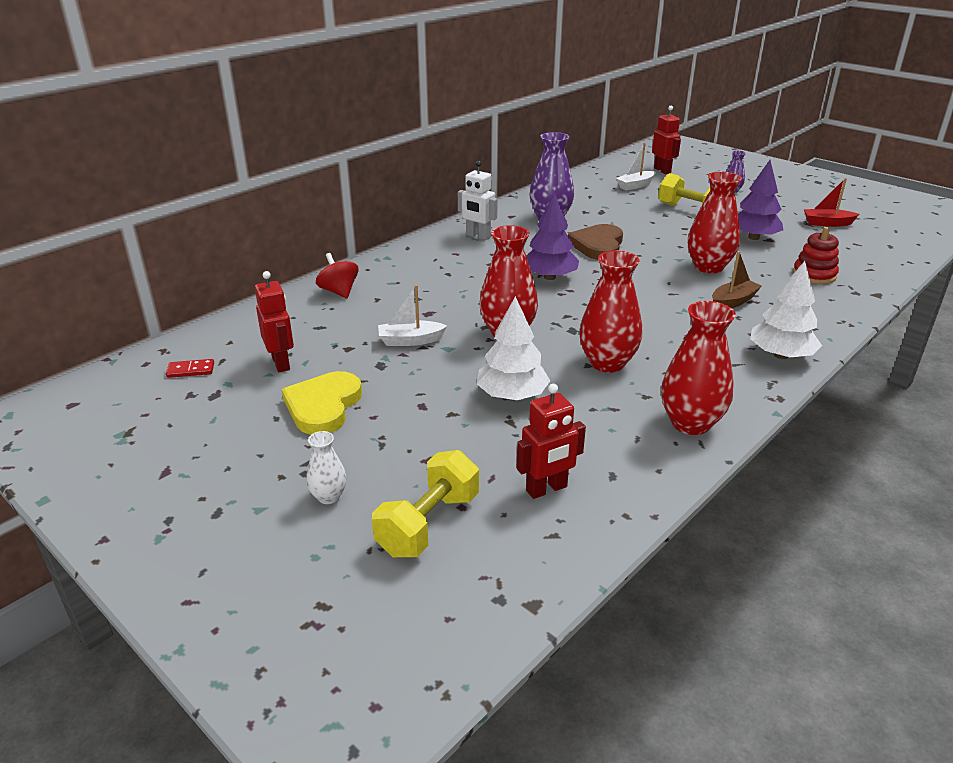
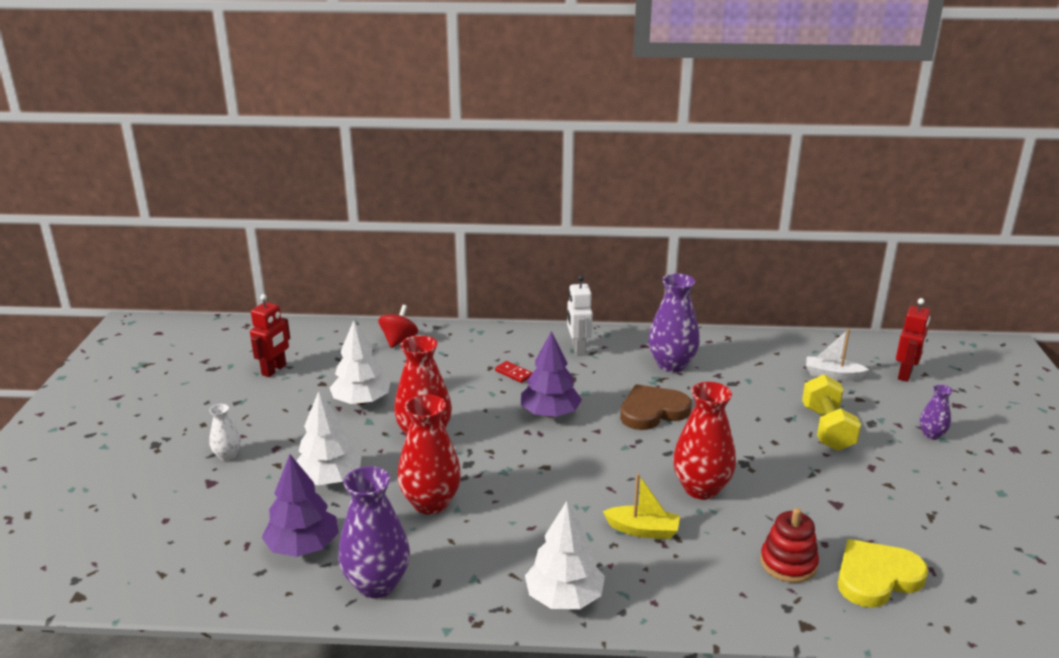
camera: 50 degrees right, 5 degrees down
red domino [166,359,214,378] -> red domino moved to [495,361,533,383]
yellow heart [282,371,362,435] -> yellow heart moved to [838,539,928,608]
white vase [306,431,347,504] -> white vase moved to [209,404,241,461]
yellow dumbbell [372,450,479,557] -> none
white boat [378,285,447,346] -> white tree [329,320,391,405]
red robot [517,384,586,499] -> none
red vase [661,301,736,435] -> purple vase [338,466,410,598]
brown boat [712,251,761,308] -> yellow boat [603,473,680,539]
purple tree [738,160,783,240] -> purple tree moved to [262,454,339,557]
red boat [804,178,859,227] -> none

